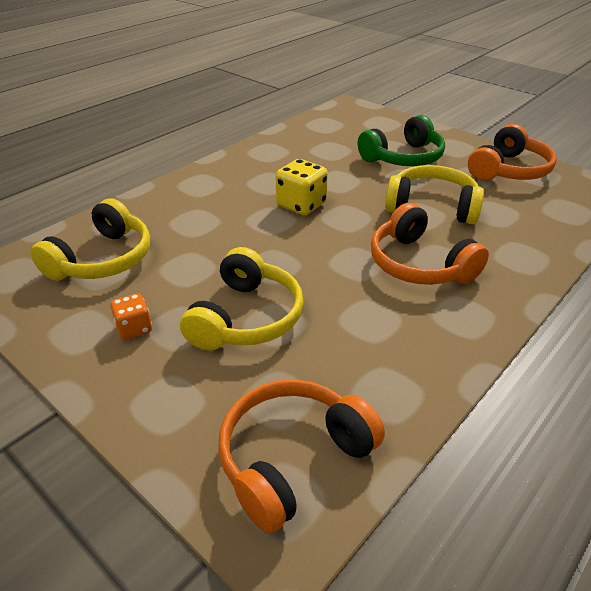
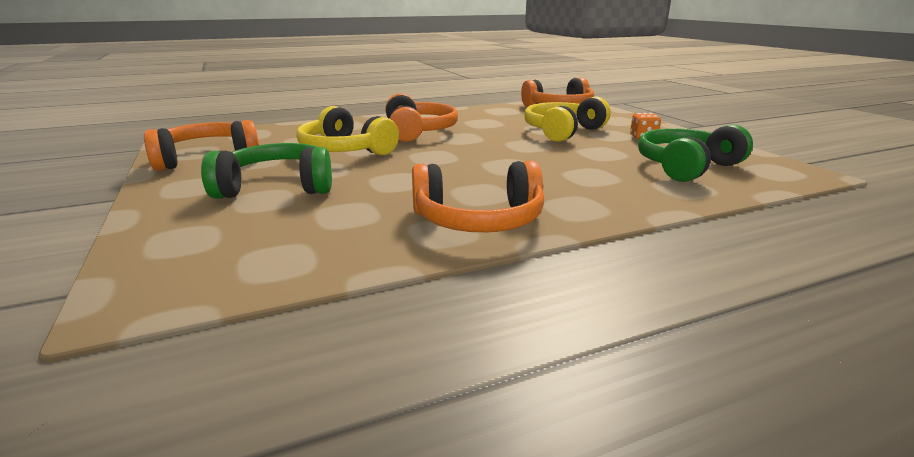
camera: 155 degrees left, 15 degrees down
yellow headphones [31,198,150,281] -> green headphones [638,125,753,182]
yellow dice [276,159,328,215] -> none
none -> orange headphones [412,160,544,232]

